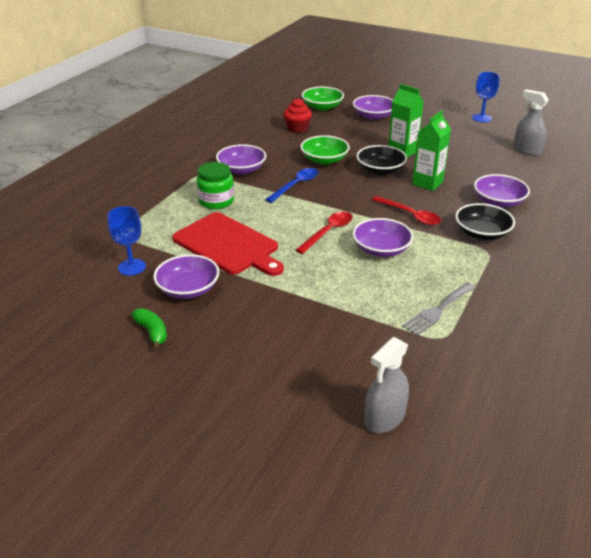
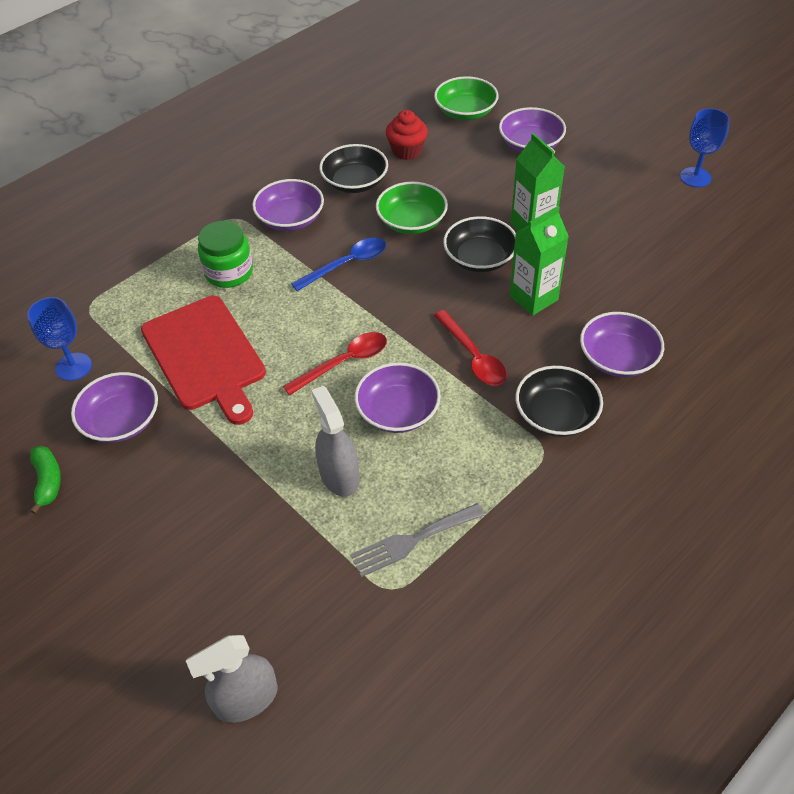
camera: 20 degrees right, 15 degrees up
grey spray bottle [513,89,549,156] -> grey spray bottle moved to [311,386,359,497]
none -> black bowl [319,144,388,193]

